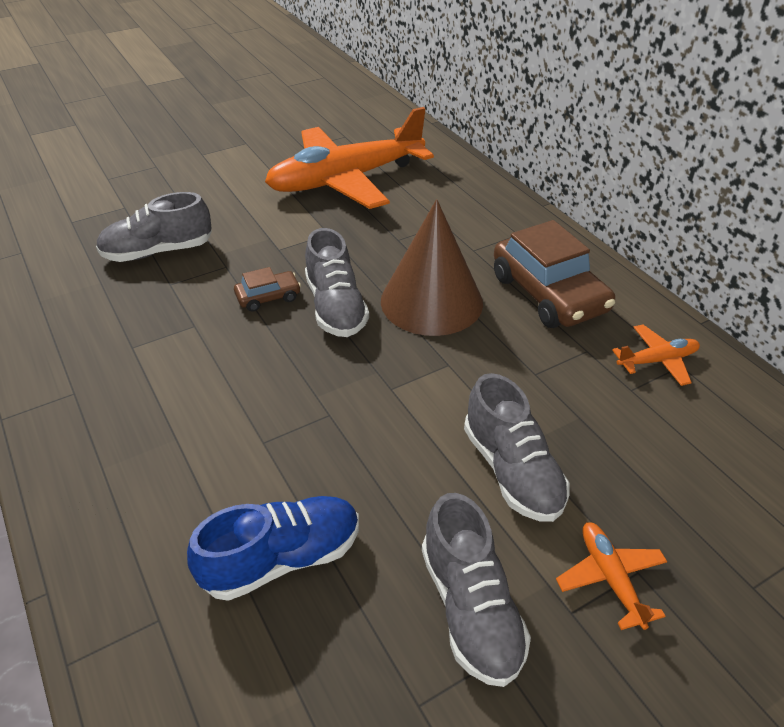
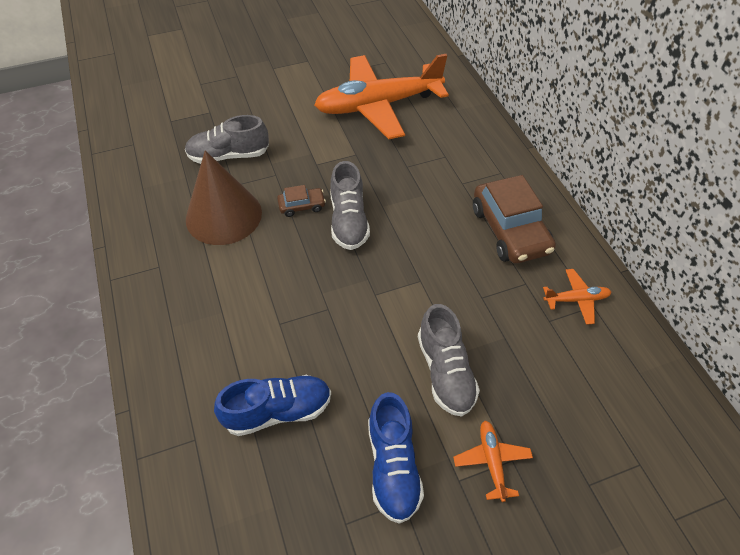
camera: 10 degrees right, 10 degrees up
brown cone [381,199,483,336] -> brown cone moved to [186,151,262,245]
grey shoe [422,493,531,687] -> blue shoe [368,392,424,524]

